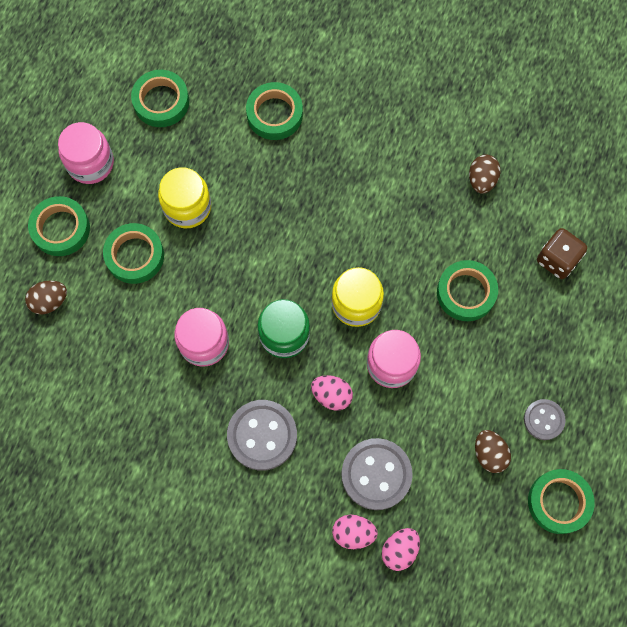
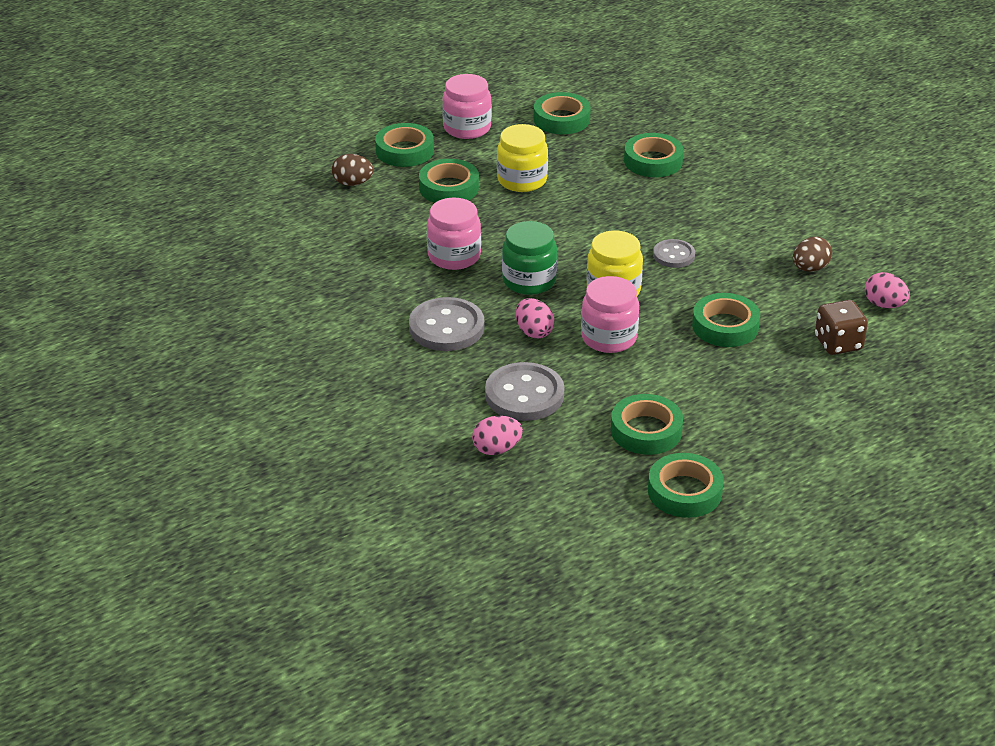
camera: 35 degrees right, 35 degrees down
pink egg [332,515,378,549] -> pink egg moved to [865,272,910,308]
brown egg [475,430,511,473] -> green tape [611,394,683,455]
grey button [524,399,566,440] -> grey button moved to [653,239,695,268]

